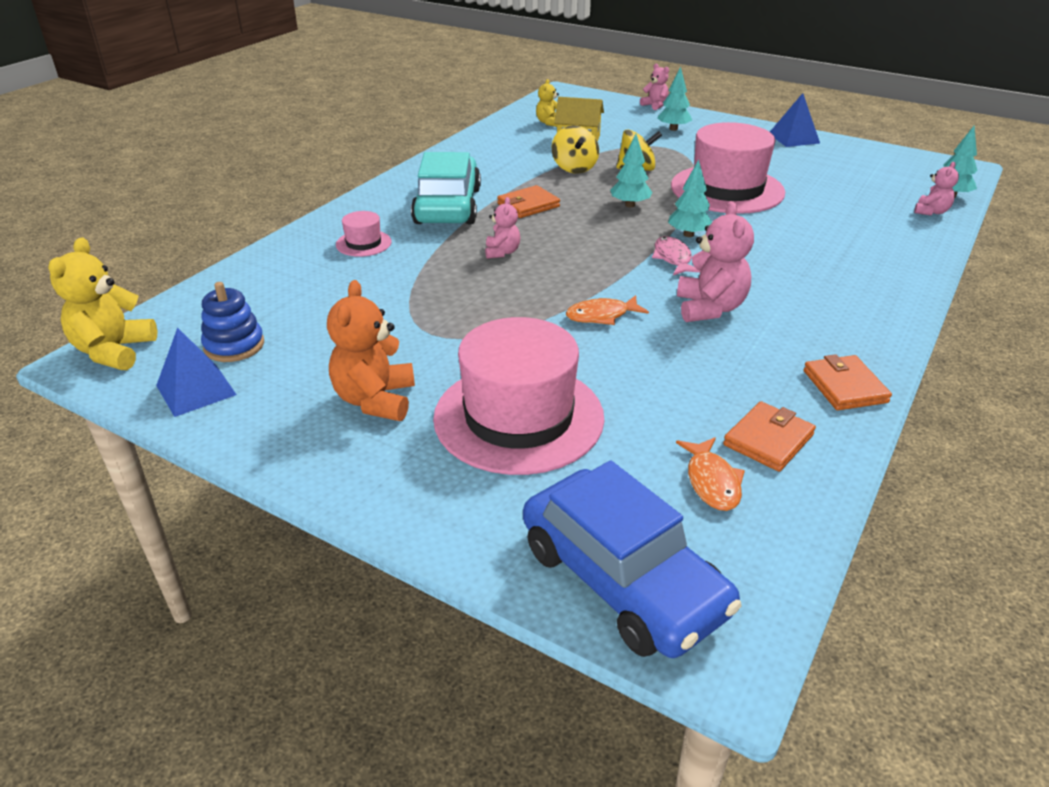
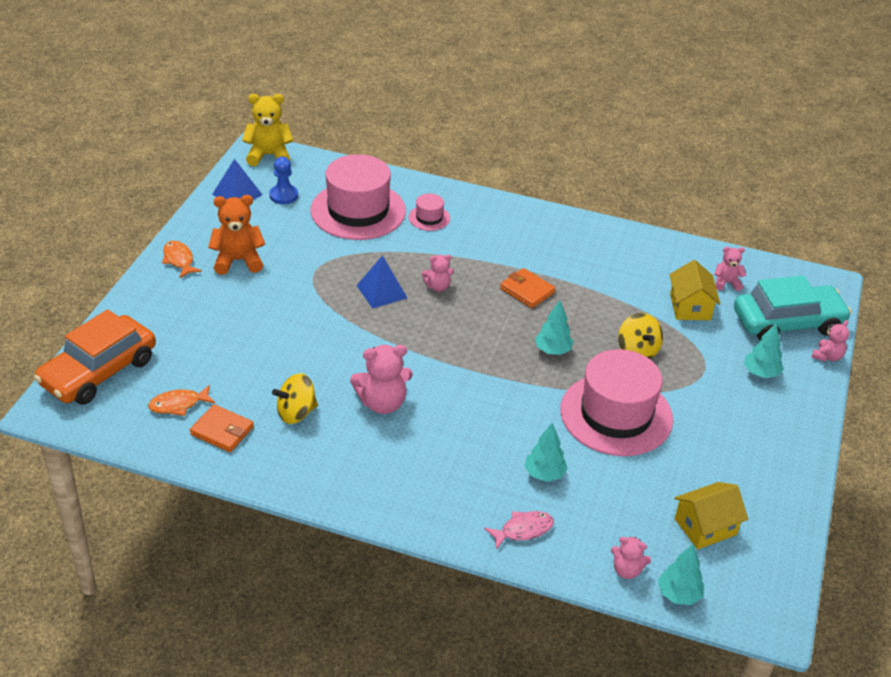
camera: 75 degrees right, 5 degrees up
blue stacking toy [201,282,264,362] -> blue pawn [270,157,298,204]
turquoise car [411,152,481,224] -> turquoise car moved to [734,275,852,340]
pink hat [433,317,605,475] -> pink hat moved to [310,154,406,240]
blue car [523,460,741,658] -> orange car [34,309,156,405]
yellow teddy bear [536,79,559,127] -> pink teddy bear [714,247,746,291]
yellow spinning top [552,125,599,174] -> yellow spinning top moved to [272,373,318,424]
orange fish [566,295,649,325] -> orange fish moved to [162,240,202,278]
pink fish [652,236,701,275] -> pink fish moved to [484,511,554,550]
turquoise tree [668,159,712,237] -> turquoise tree moved to [525,423,568,482]
blue pyramid [770,93,820,147] -> blue pyramid moved to [356,255,407,309]
orange wallet [803,354,892,410] -> none
none -> yellow house [674,482,748,549]

